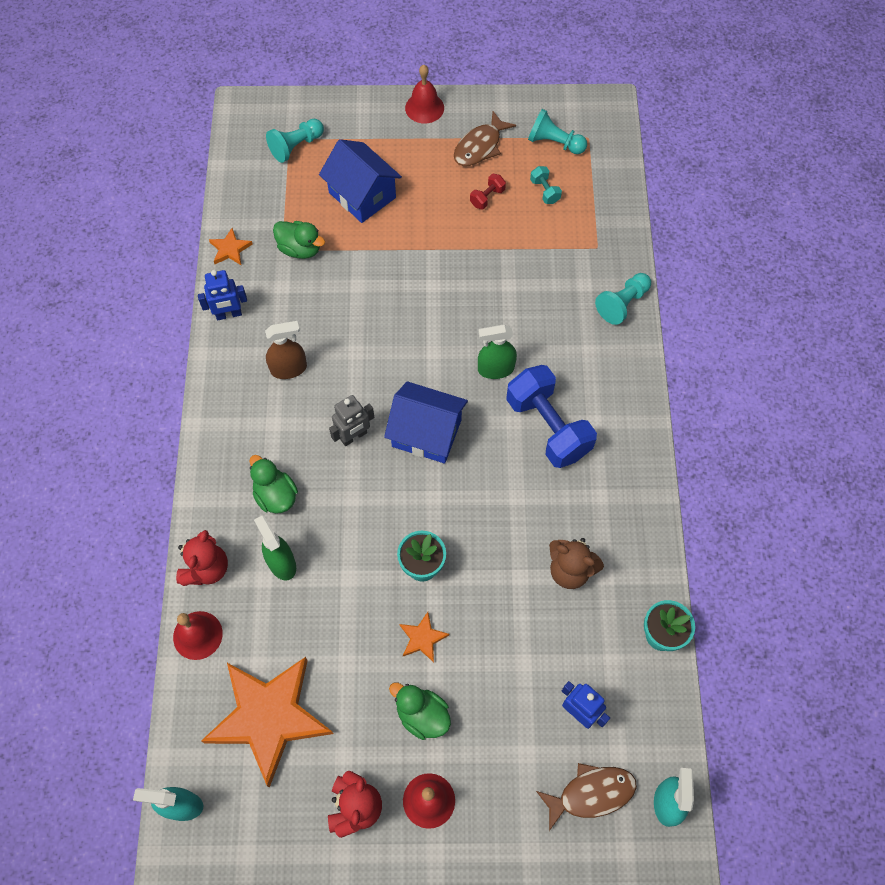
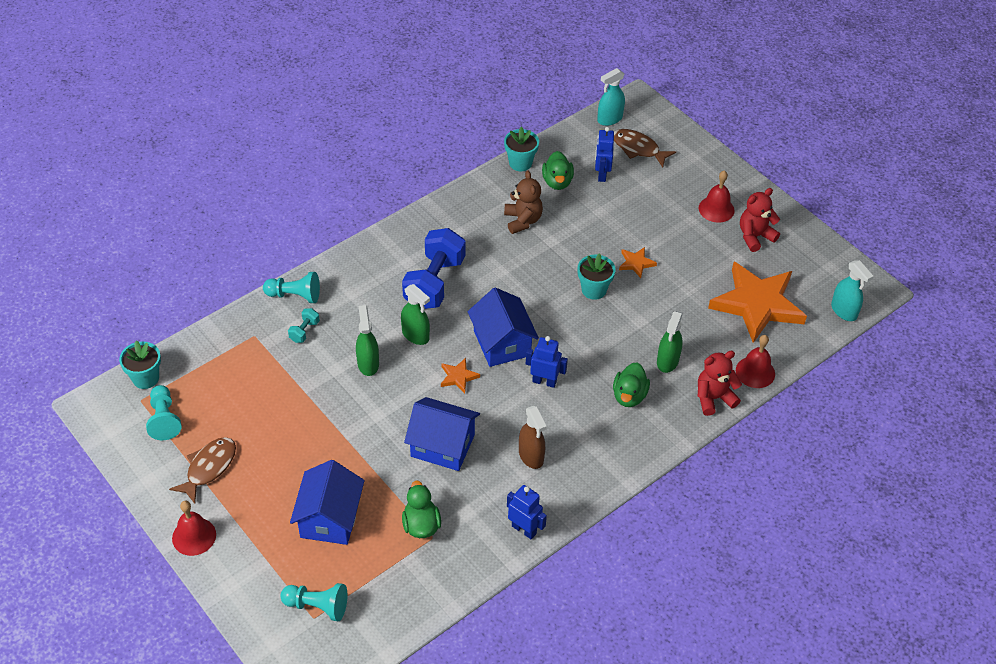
camera: 130 degrees left, 15 degrees down
orange star [209,228,253,265] -> orange star moved to [441,358,480,394]
brown spray bottle [265,321,307,379] -> brown spray bottle turned 150 degrees counterclockwise [519,406,547,469]
grey robot [329,395,374,446] -> blue robot [526,336,568,388]
green duck [389,683,451,740] -> green duck moved to [542,151,574,190]
brown fish [454,111,516,166] -> brown fish turned 60 degrees counterclockwise [169,437,236,504]
red dumbbell [470,173,506,209] -> none
turquoise dumbbell [530,166,562,204] -> turquoise dumbbell moved to [288,308,320,343]
none -> turquoise flower pot [119,341,161,389]
none -> green spray bottle [356,305,379,376]
none -> blue house [404,397,480,471]

